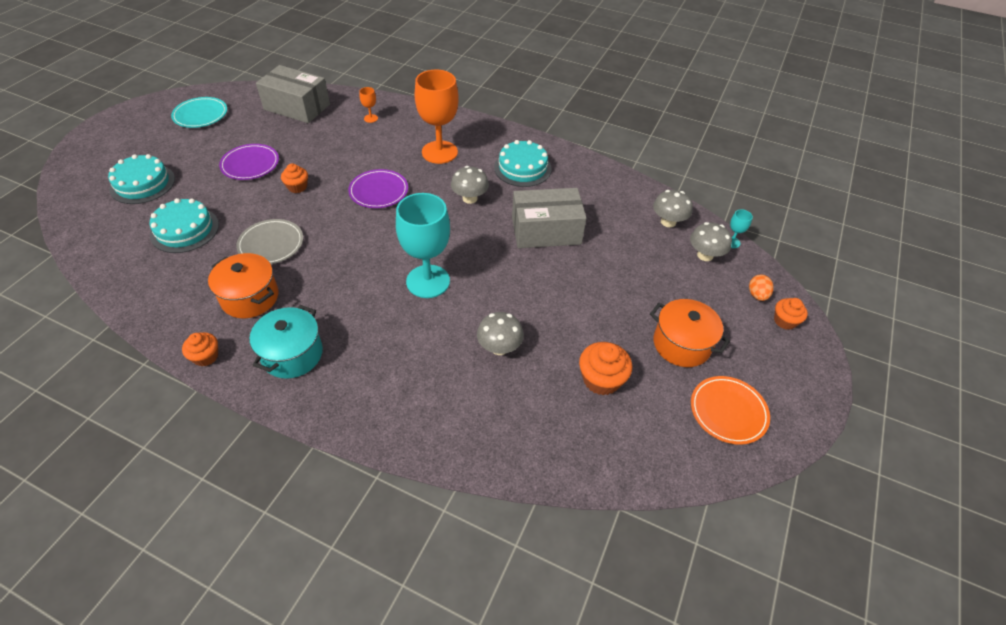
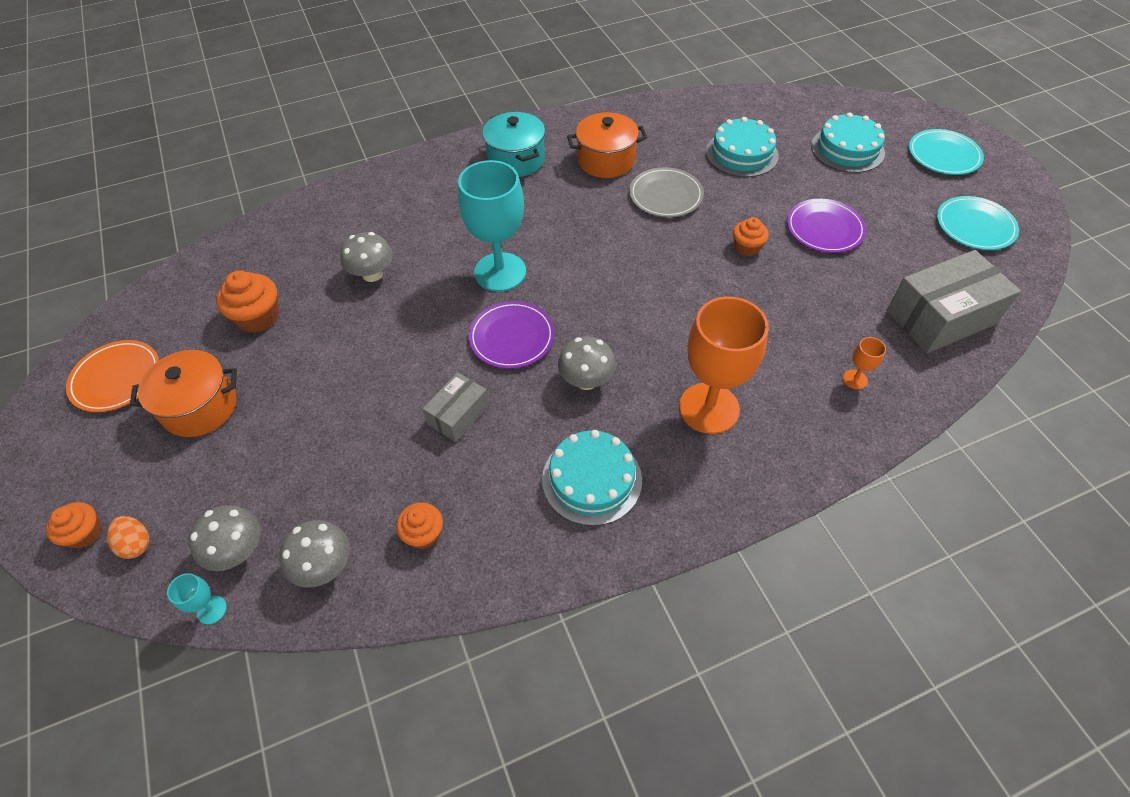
camera: 135 degrees right, 5 degrees up
orange cupcake [182,332,218,366] -> orange cupcake moved to [396,503,443,549]
purple plate [348,169,408,208] -> purple plate moved to [469,301,555,369]
grey box [512,188,587,248] -> grey box [423,372,489,442], size x0.56
none -> turquoise plate [909,129,984,175]

